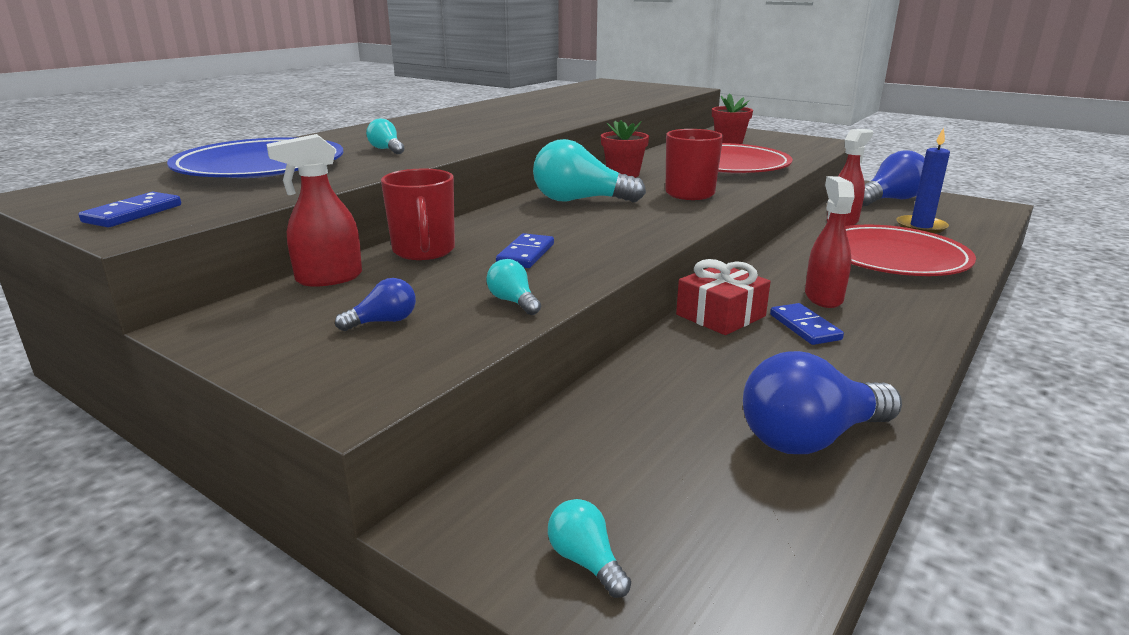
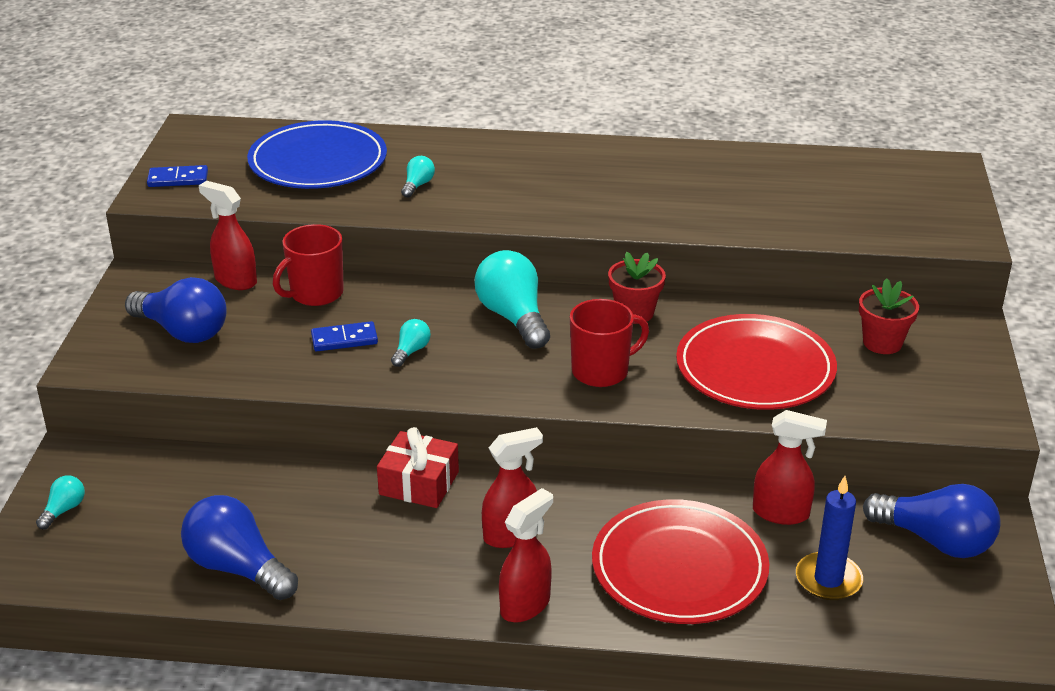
camera: 60 degrees right, 10 degrees up
blue light bulb [335,278,416,331] -> blue light bulb [125,277,227,343], size x2.11
turquoise light bulb [486,259,541,315] -> turquoise light bulb moved to [391,319,431,367]
blue domino [770,303,844,345] -> none
none -> red spray bottle [499,488,553,622]

